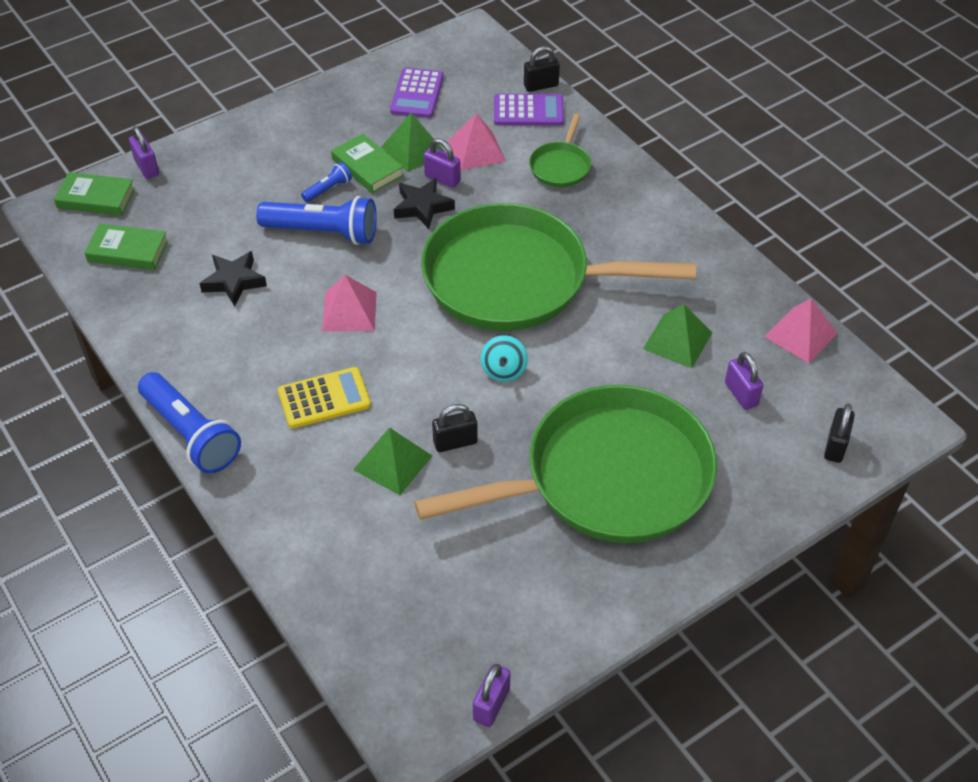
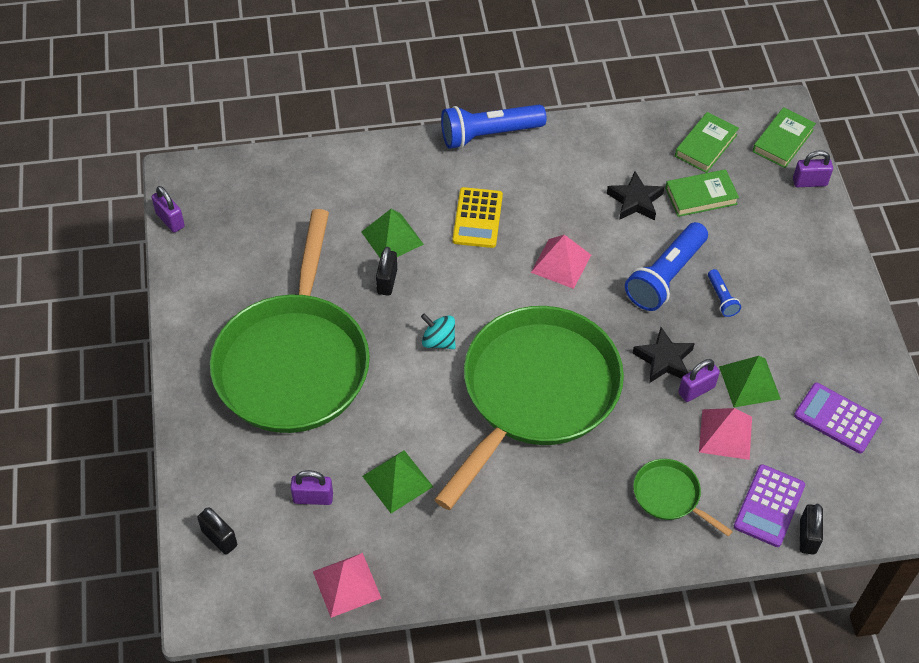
camera: 115 degrees right, 5 degrees up
green book [331,133,404,193] -> green book moved to [665,169,739,217]

